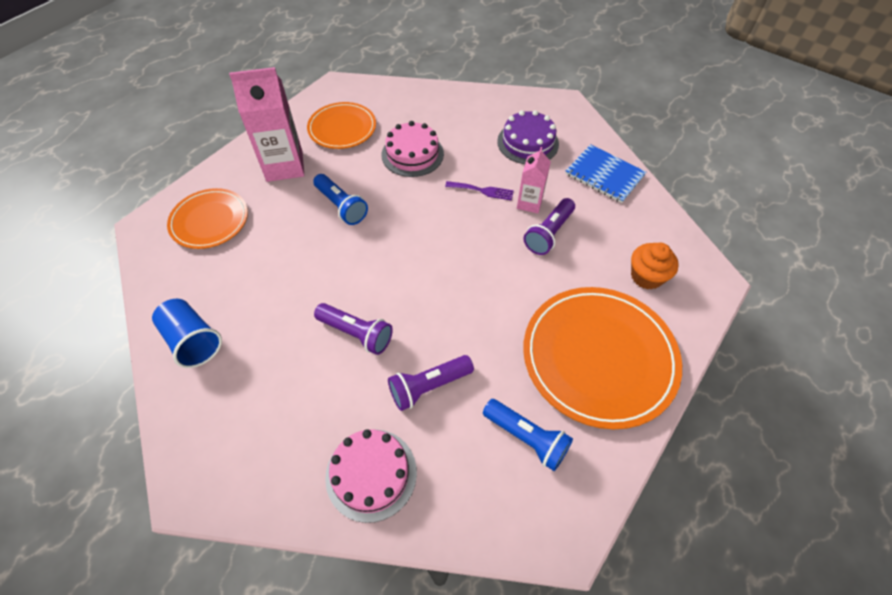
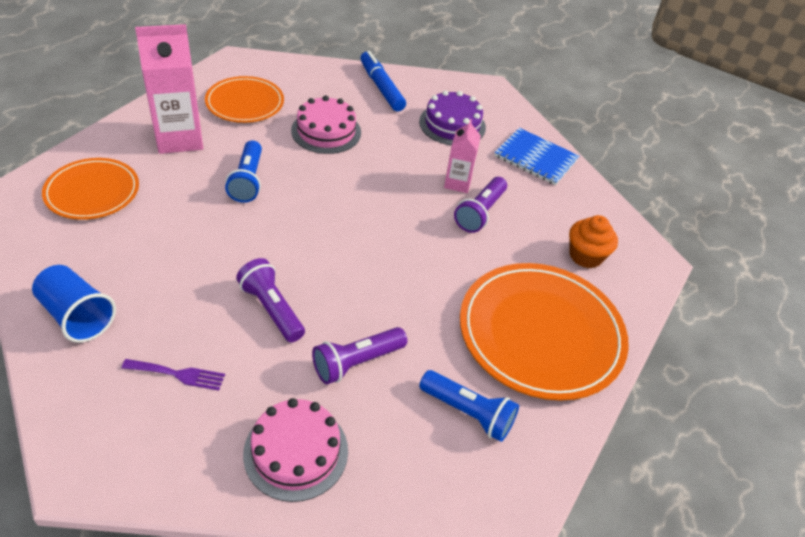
camera: 10 degrees left, 10 degrees down
blue flashlight [313,174,368,225] -> blue flashlight turned 45 degrees clockwise [225,140,262,203]
purple flashlight [314,303,393,355] -> purple flashlight turned 150 degrees counterclockwise [236,258,305,343]
purple fork [445,181,514,201] -> purple fork moved to [121,359,225,390]
none -> blue marker [360,51,406,112]

